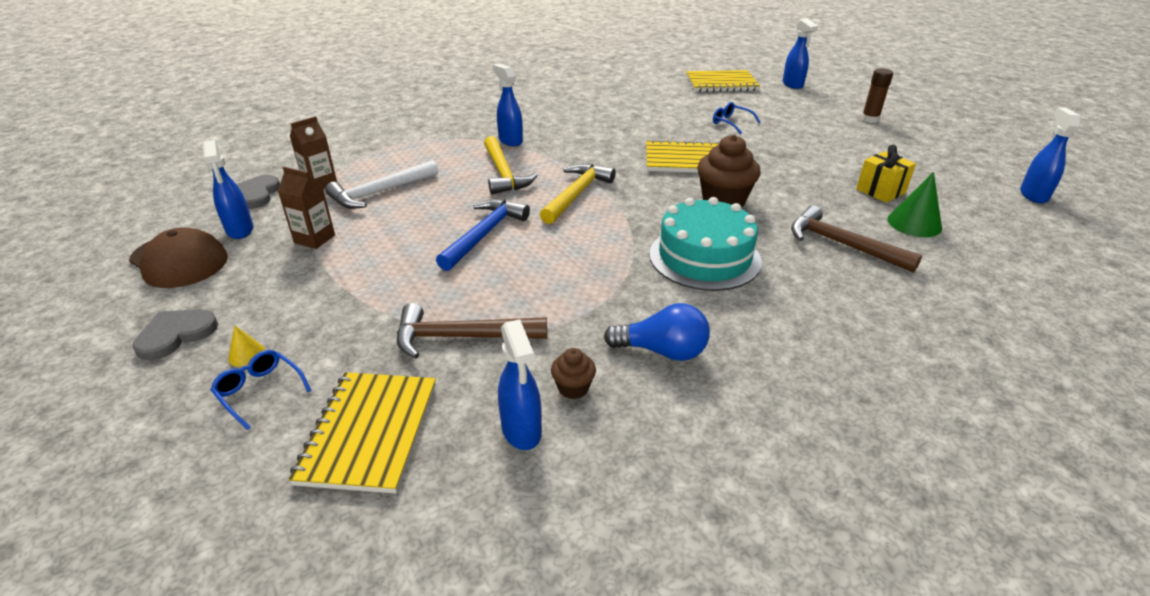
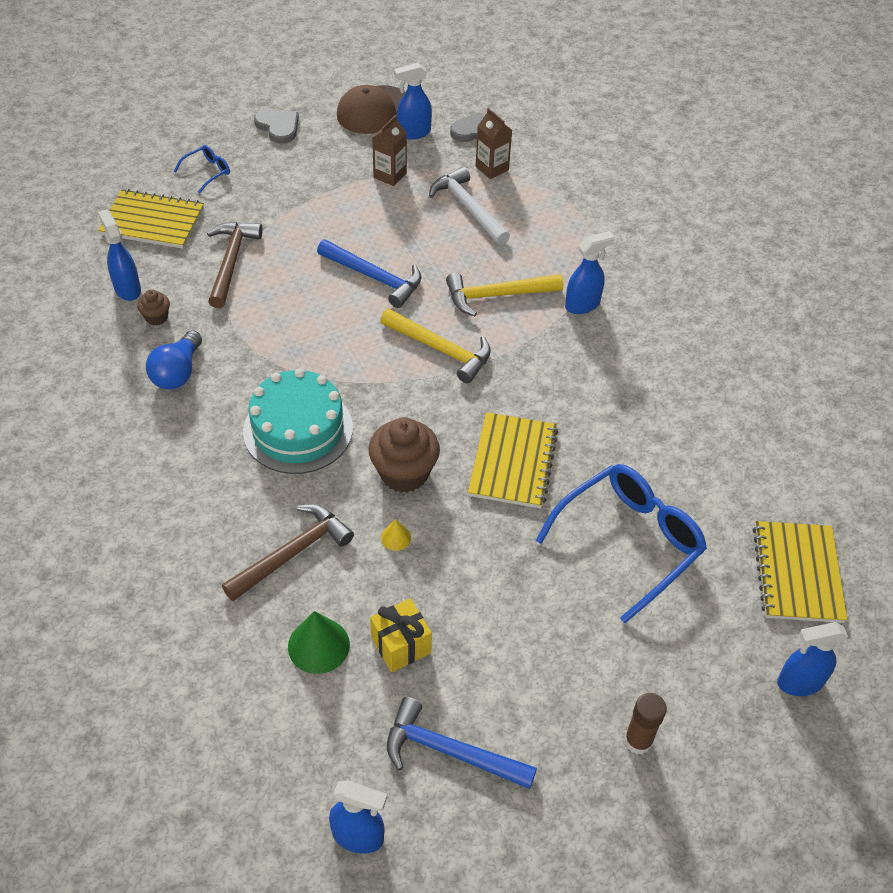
camera: 95 degrees right, 15 degrees up
yellow cone [228,325,265,367] -> yellow cone moved to [381,519,411,551]
blue spray bottle [498,319,542,450] -> blue spray bottle turned 75 degrees clockwise [98,209,141,301]
blue glasses [713,102,760,134] -> blue glasses [536,464,707,623], size x2.22
none -> blue hammer [387,697,537,789]

